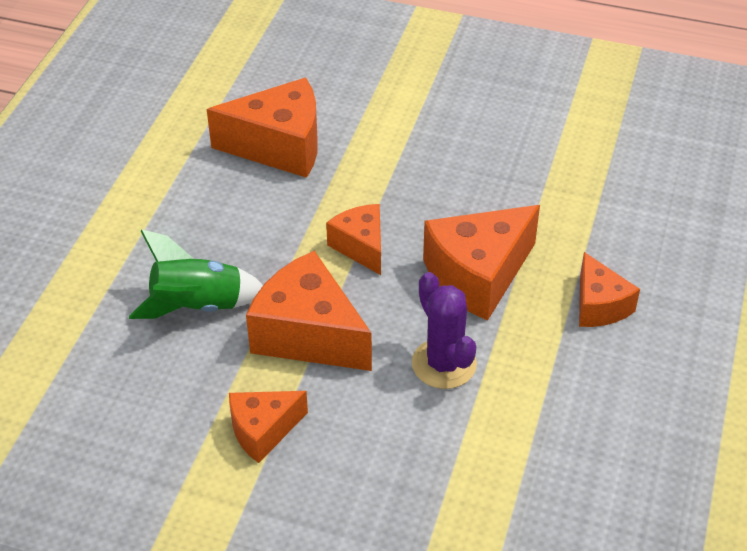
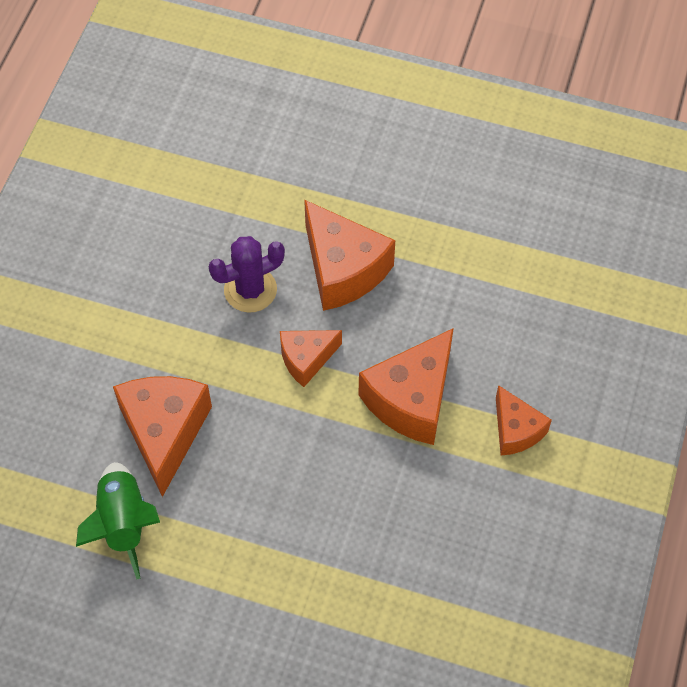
camera: 90 degrees left, 15 degrees up
green rocket [129,230,263,319] -> green rocket moved to [76,462,160,580]
purple cactus [412,272,477,389] -> purple cactus moved to [209,236,285,313]
orange cheese [579,252,640,327] -> none

